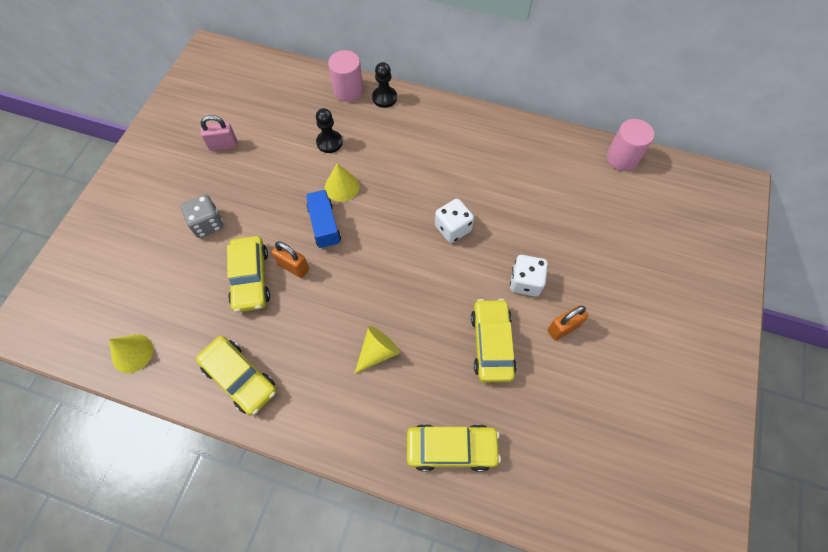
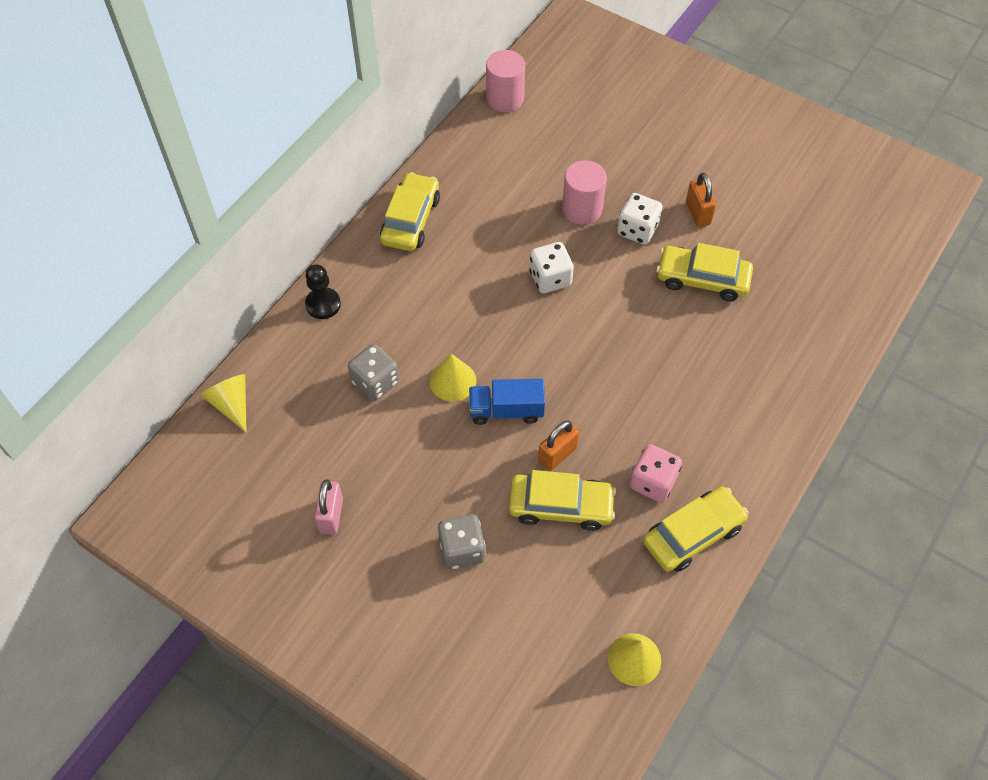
camera: 75 degrees left, 5 degrees down
black pawn [316,108,343,153] -> grey dice [348,344,399,401]
pink cylinder [328,50,363,102] -> pink cylinder moved to [562,160,607,225]
yellow cone [355,326,400,373] -> yellow cone moved to [201,374,247,433]
yellow car [407,424,501,472] -> yellow car moved to [380,172,440,251]
none -> pink dice [630,444,682,503]

